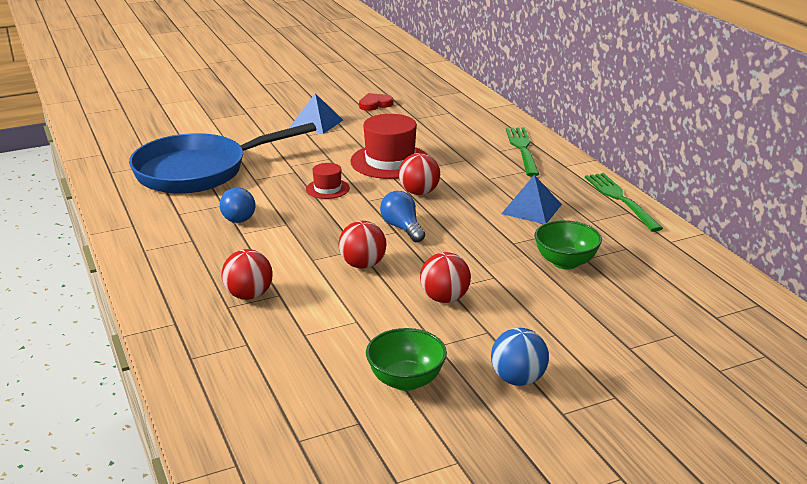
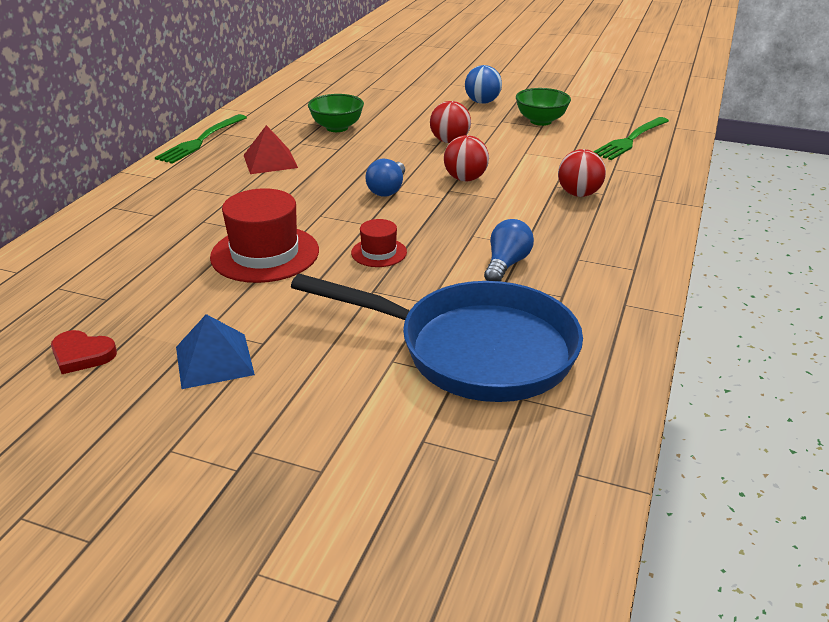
camera: 135 degrees left, 5 degrees up
red ball [399,153,440,195] -> none
blue pyramid [501,175,562,224] -> red pyramid [244,125,298,174]
green fork [506,127,539,176] -> green fork moved to [593,117,669,160]

